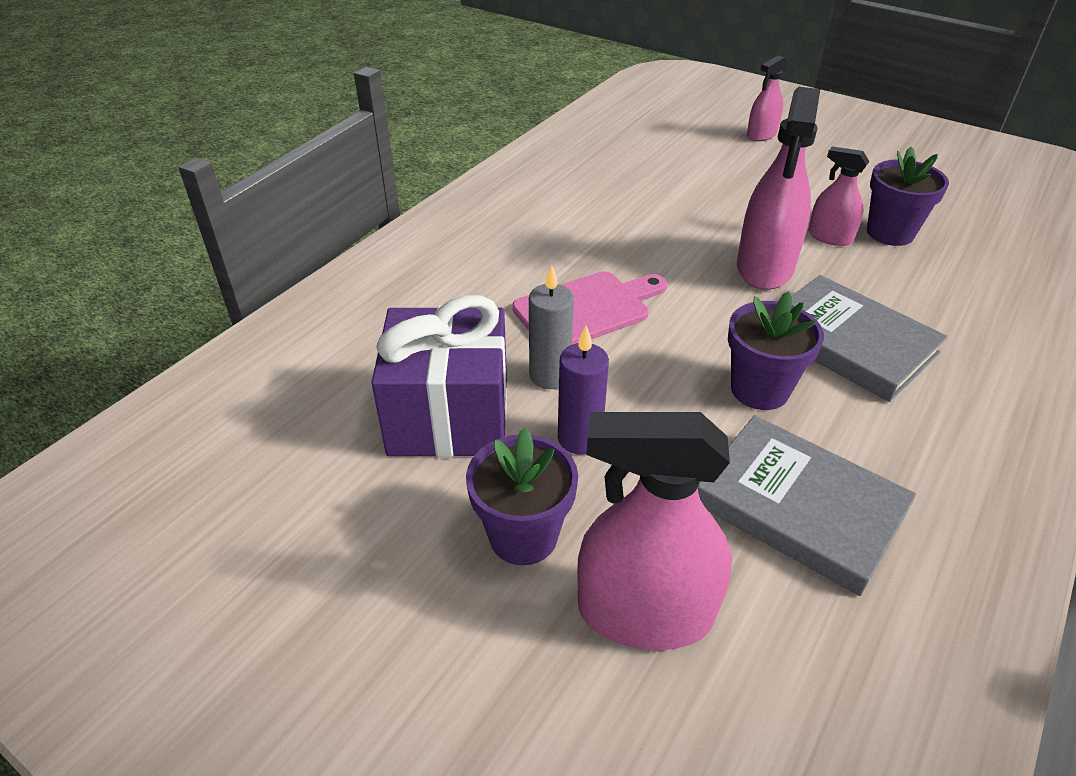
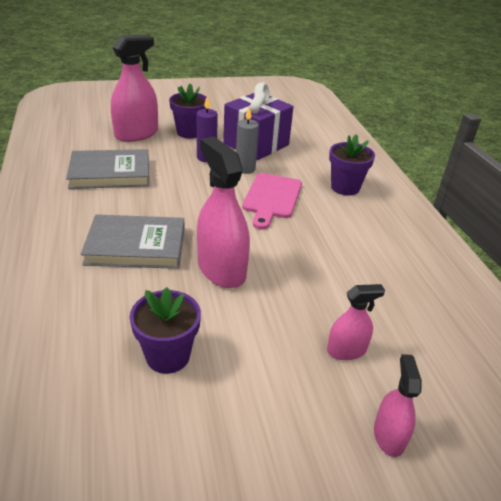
camera: 130 degrees right, 5 degrees down
purple flower pot [728,291,824,410] -> purple flower pot moved to [329,134,375,195]
pink spray bottle [808,146,870,246] -> pink spray bottle moved to [327,284,385,360]

